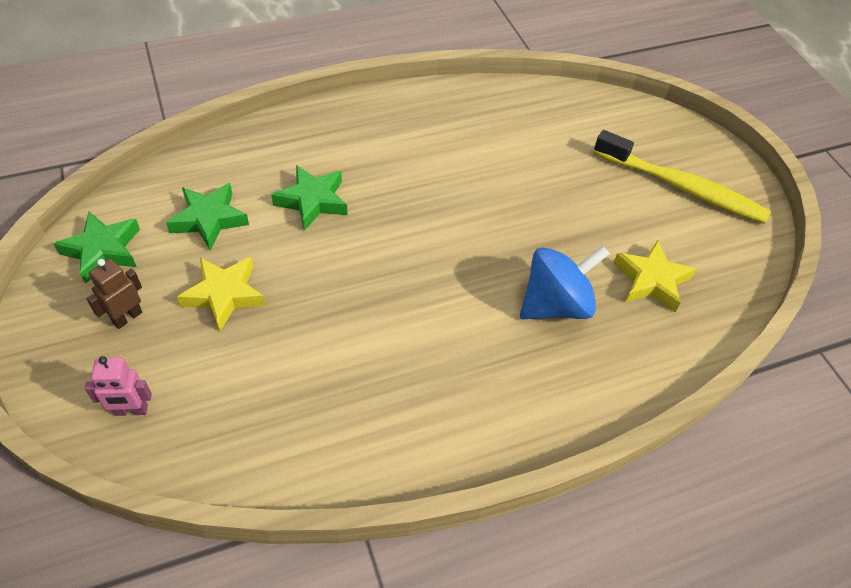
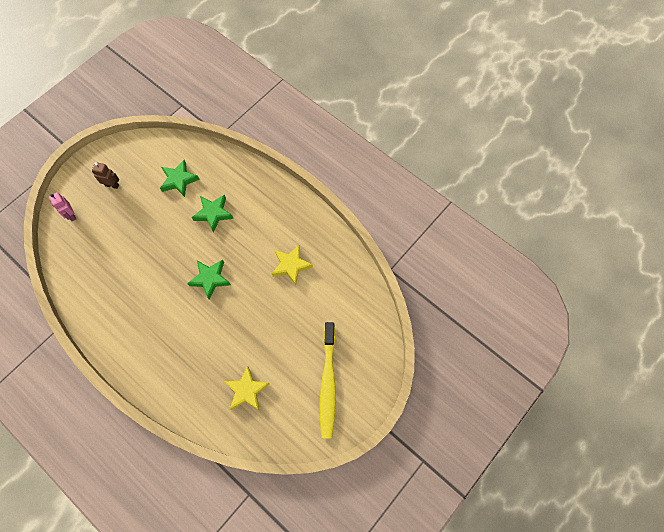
camera: 65 degrees right, 15 degrees up
green star [54,212,140,284] -> green star moved to [187,260,231,300]
yellow star [177,257,265,331] -> yellow star moved to [272,245,313,285]
blue spinning top [520,245,610,319] -> none

